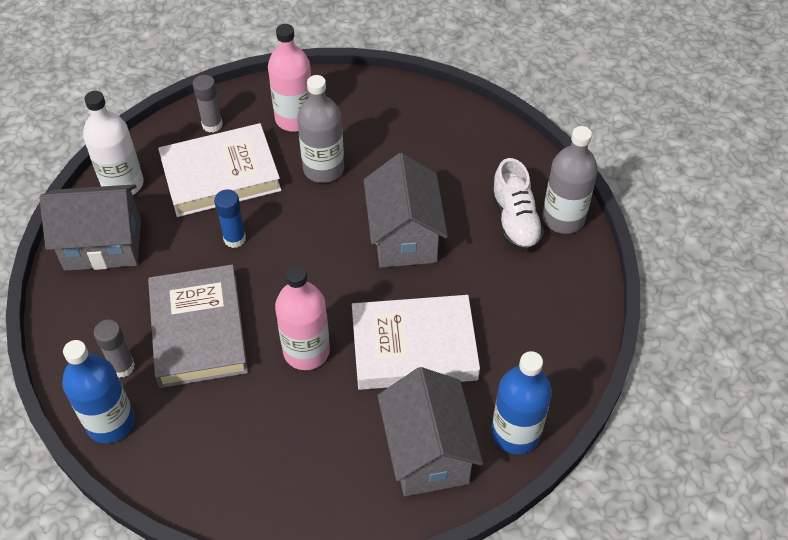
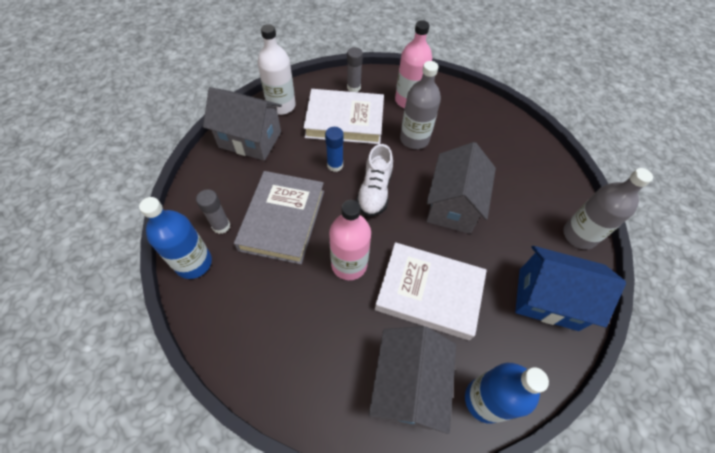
camera: 20 degrees right, 5 degrees up
white shoe [491,158,544,251] -> white shoe moved to [356,144,393,217]
none -> blue house [515,246,626,331]

